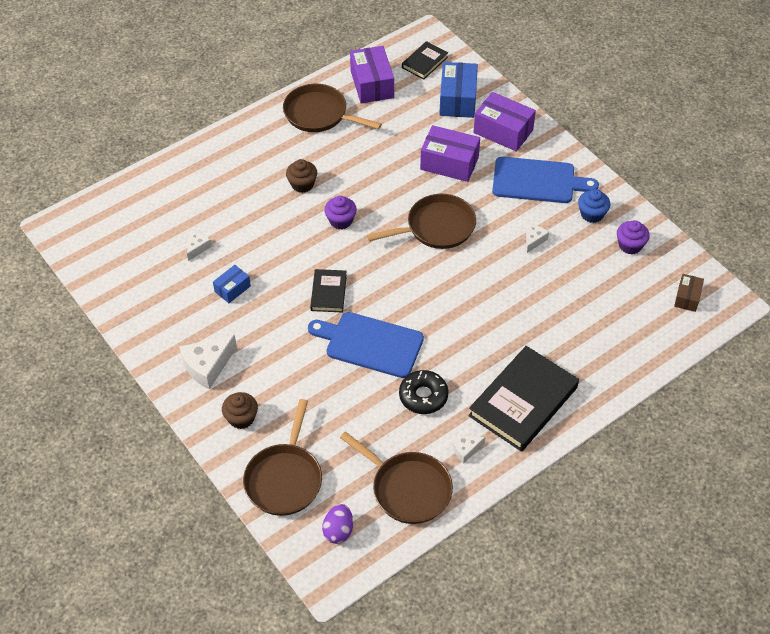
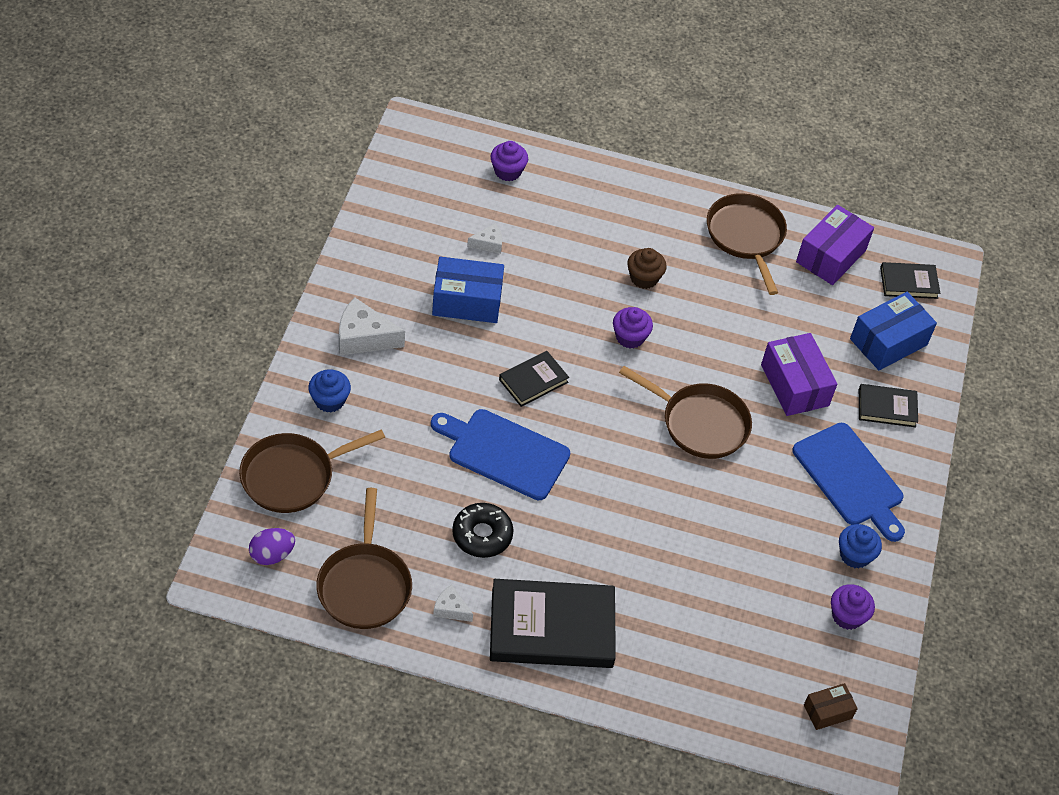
camera: 45 degrees right, 0 degrees up
blue box [213,265,251,303] -> blue box [432,257,504,323], size x1.82
brown cupcake [222,392,258,429] -> blue cupcake [308,370,351,412]
blue cutting board [308,312,424,378] -> blue cutting board turned 45 degrees counterclockwise [431,409,570,500]
purple box [473,92,536,152] -> black book [859,384,918,427]
white cheese [526,224,549,253] -> none
none -> purple cupcake [490,141,528,181]

